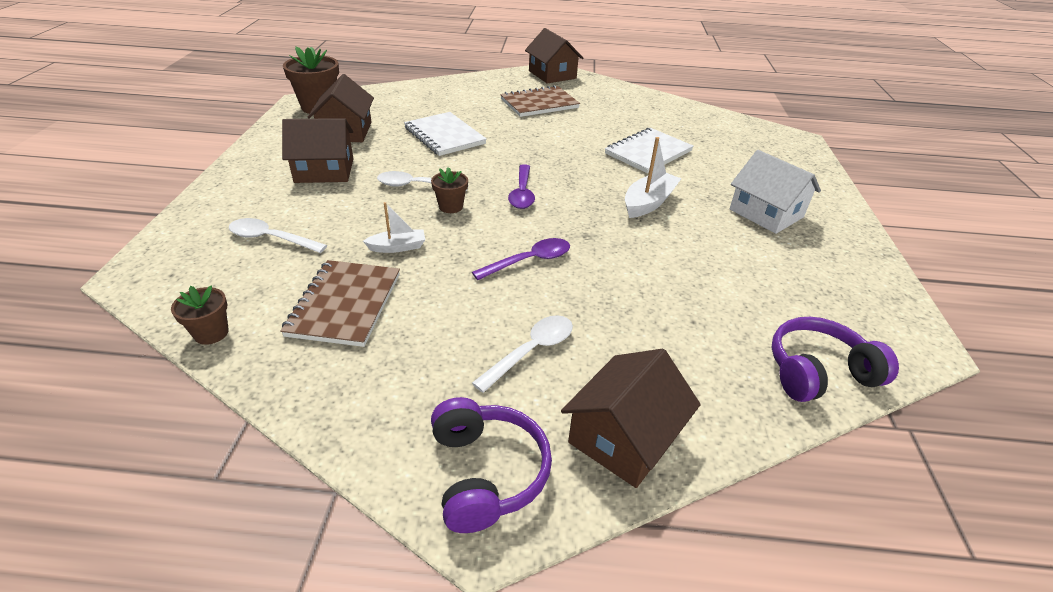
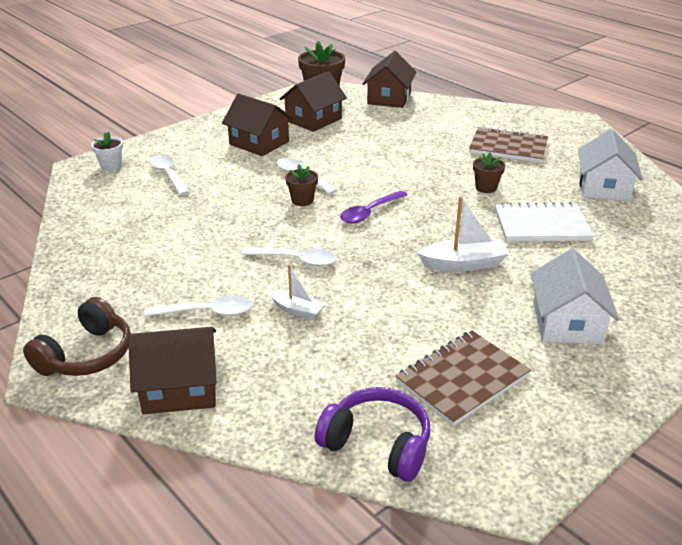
camera: 45 degrees right, 5 degrees down
brown flower pot [171,285,229,345] -> brown flower pot moved to [473,152,505,193]
brown notebook [280,260,400,347] -> brown notebook moved to [395,330,531,426]
white boat [363,202,425,253] -> white boat moved to [269,264,325,320]
white notebook [404,112,487,156] -> none
purple headphones [431,397,552,533] -> brown headphones [23,297,131,376]
purple spoon [472,238,570,280] -> white spoon [241,247,337,266]
brown house [525,28,583,83] -> brown house moved to [363,51,417,108]
none -> white flower pot [91,131,123,171]
none -> white house [578,129,643,202]

